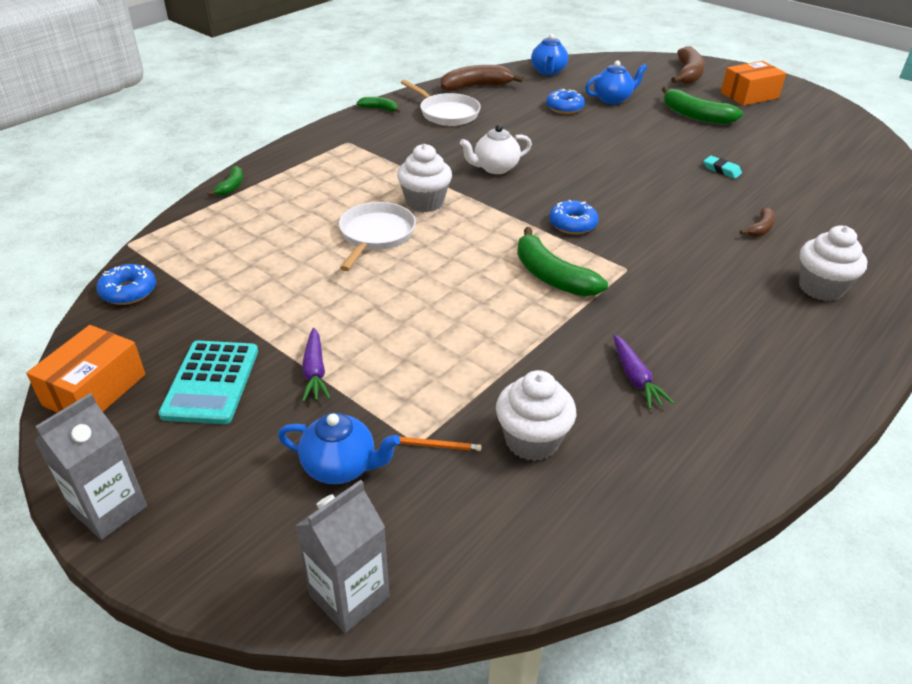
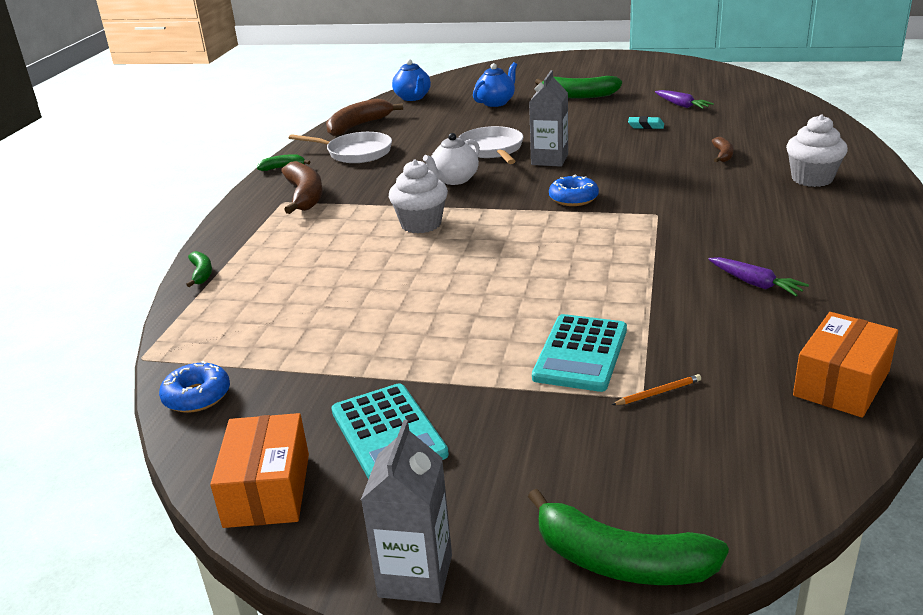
camera: 25 degrees left, 10 degrees down
blue teapot [278,413,400,484] -> none
grey carton [295,480,390,633] -> grey carton moved to [529,70,568,167]
purple carrot [302,328,330,402] -> purple carrot moved to [655,90,714,109]
white pan [339,202,416,271] -> white pan moved to [458,126,523,164]
white cupcake [496,370,576,461] -> none
green banana [517,227,608,297] -> green banana moved to [528,489,729,585]
blue donut [546,89,585,114] -> none
brown banana [671,46,705,85] -> brown banana moved to [281,161,323,214]
orange box [721,61,786,106] -> orange box moved to [793,312,898,418]
none -> turquoise calculator [532,314,627,392]

